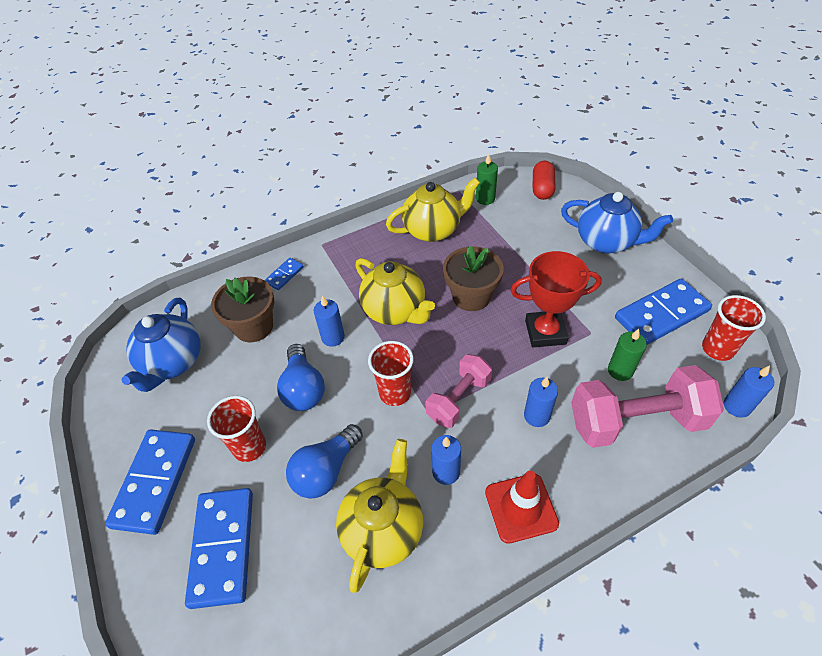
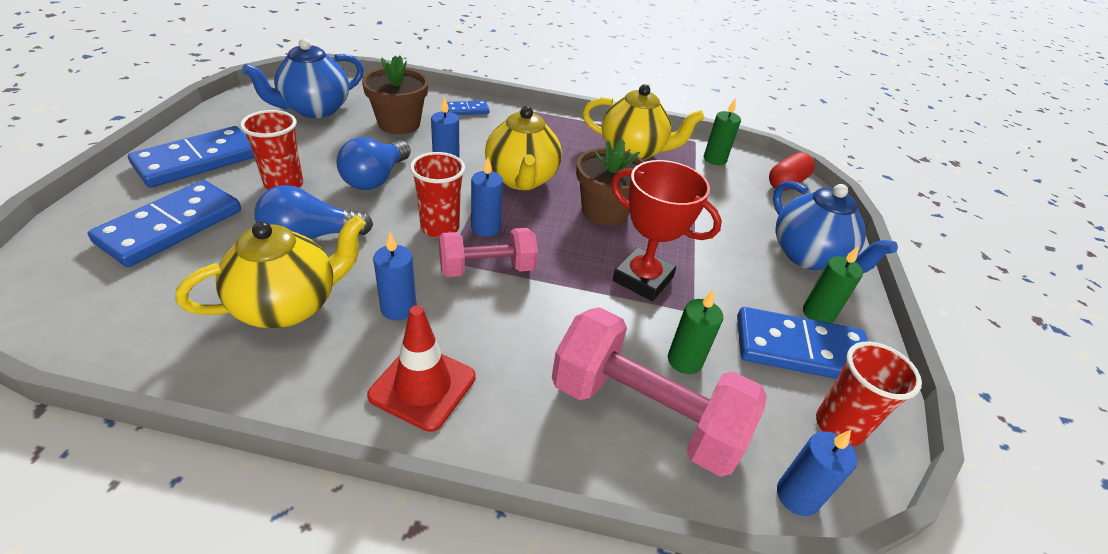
camera: 30 degrees right, 10 degrees down
blue candle [524,377,558,427] -> blue candle moved to [471,157,503,237]
none -> green candle [803,246,863,323]

